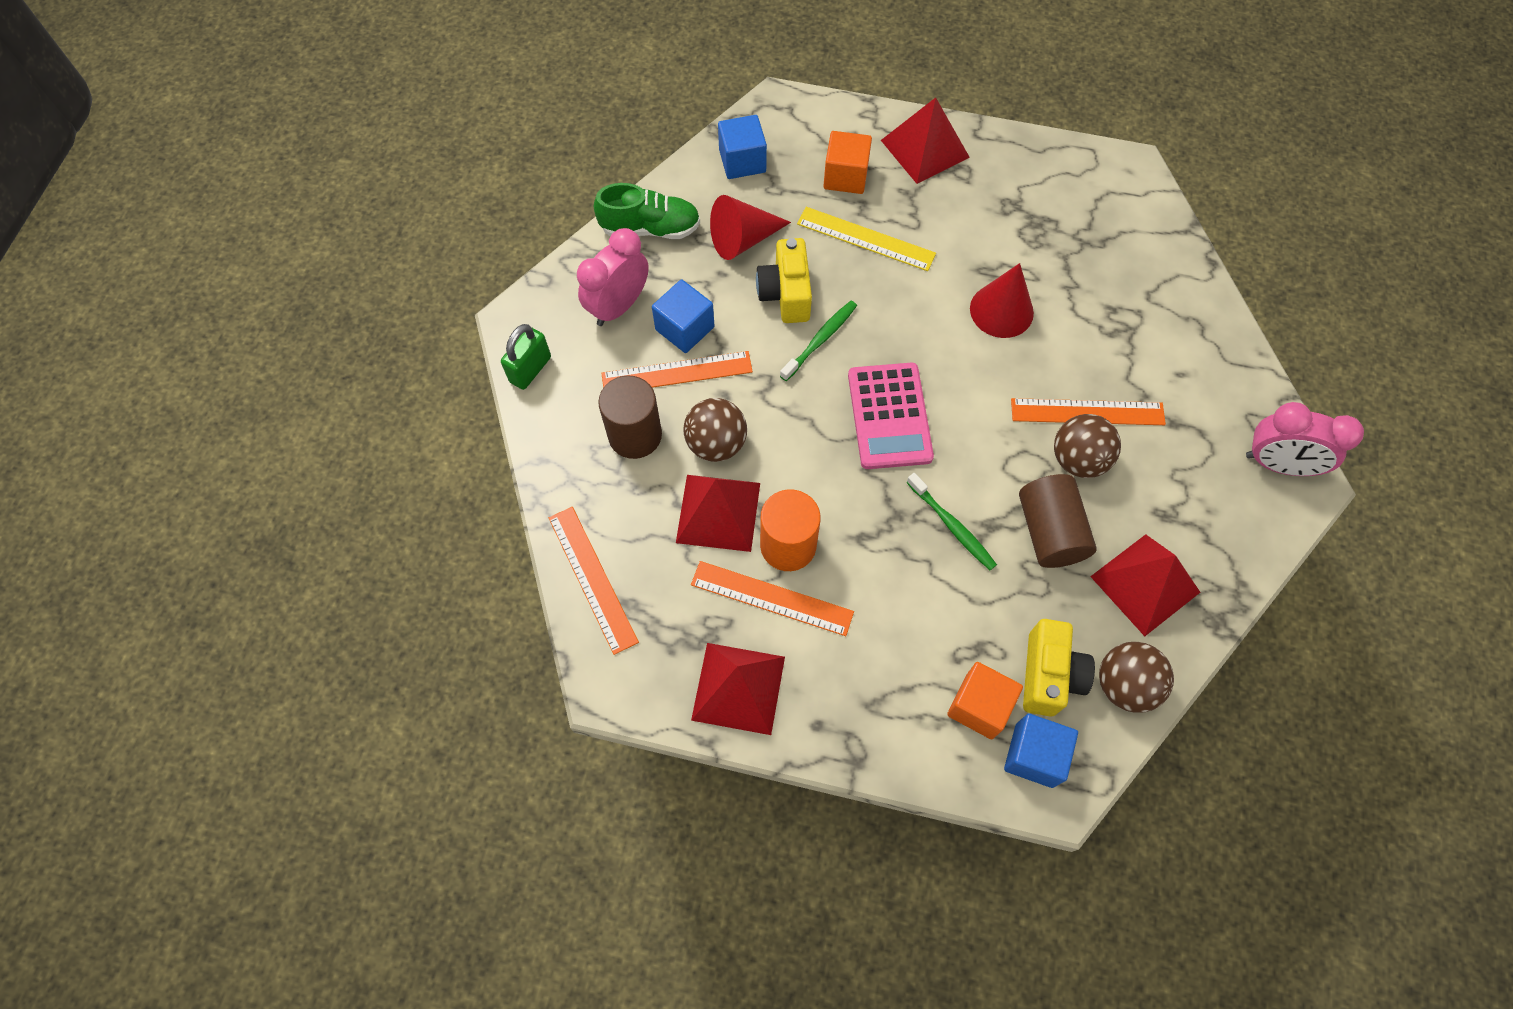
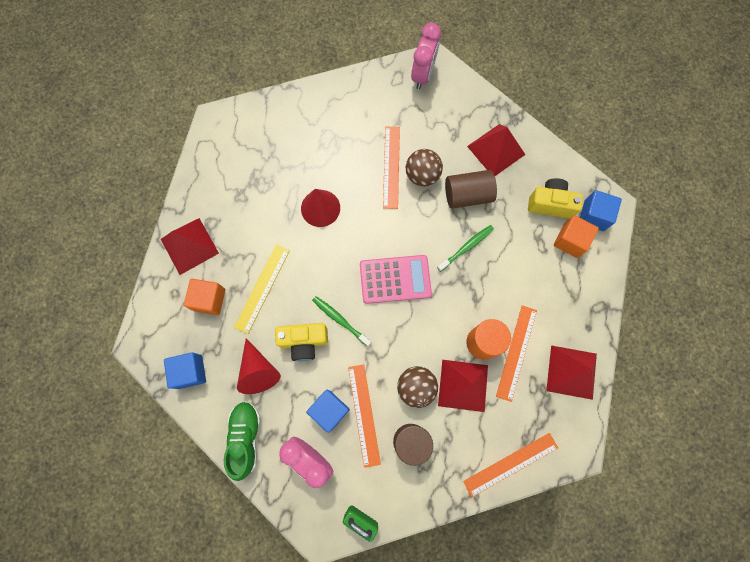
camera: 90 degrees left, 10 degrees up
brown ball [1099,642,1174,713] -> none

